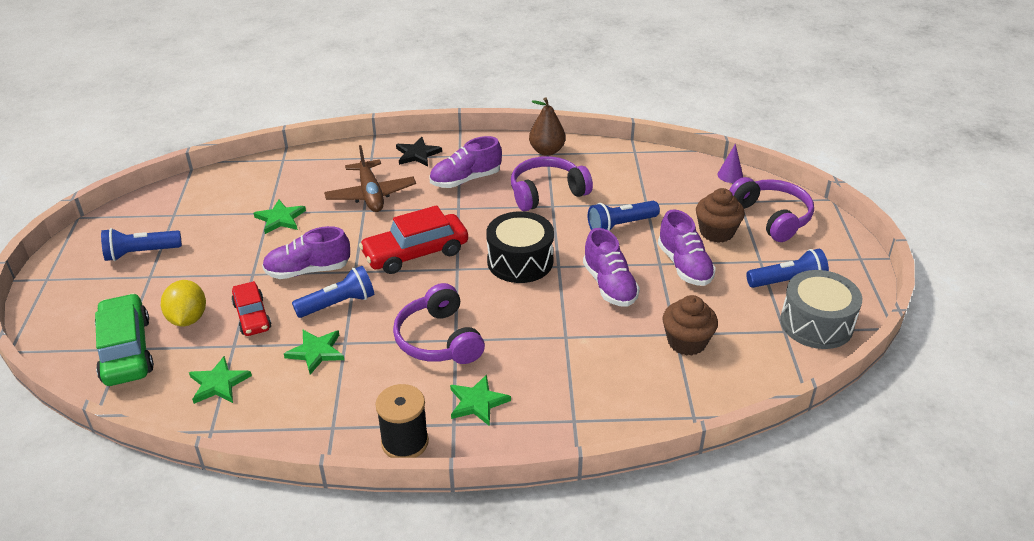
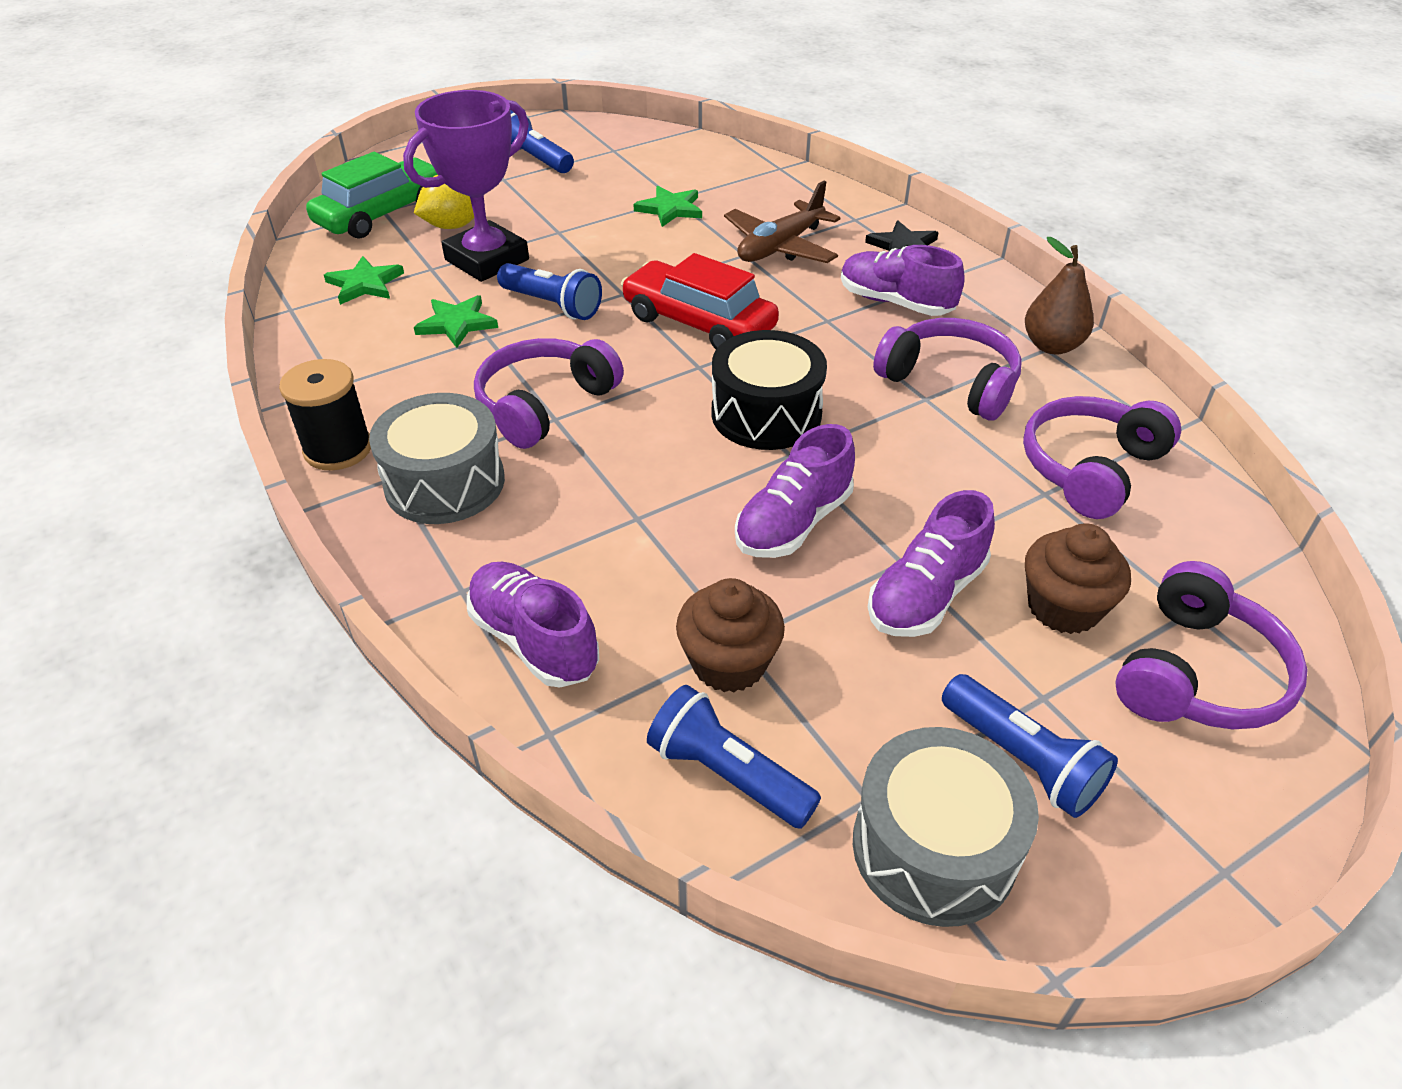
camera: 60 degrees right, 5 degrees up
red car [231,281,271,336] -> purple trophy [403,90,529,282]
purple shoe [262,226,350,279] -> purple shoe moved to [467,562,599,688]
green star [450,374,511,426] -> grey drum [369,393,505,524]
blue flashlight [588,201,660,231] -> blue flashlight moved to [647,685,821,829]
purple cone [718,144,743,183] -> none
none -> purple headphones [1023,396,1181,519]

